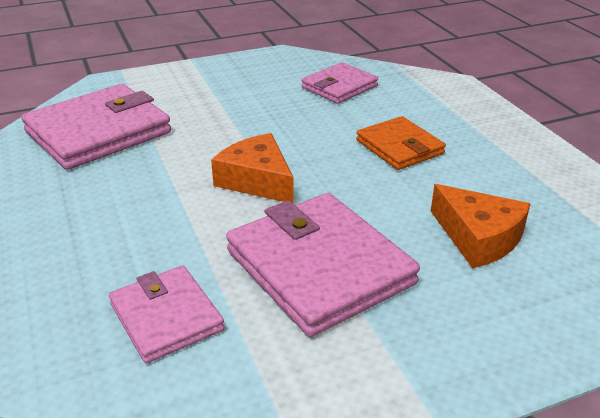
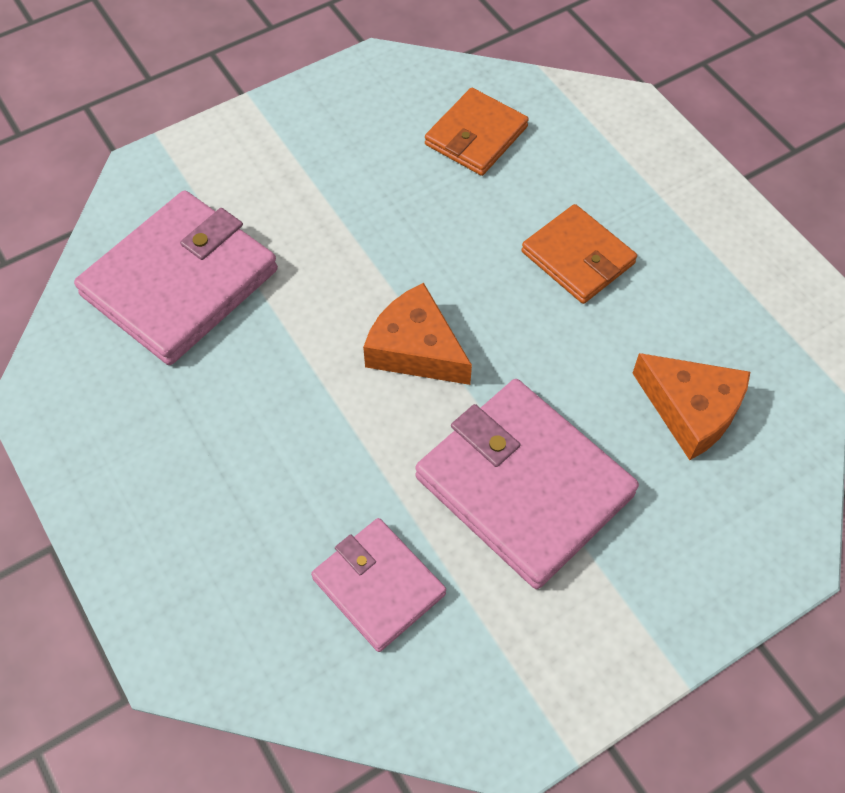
camera: 10 degrees left, 25 degrees up
pink wallet [302,62,378,104] -> orange wallet [425,88,529,176]

